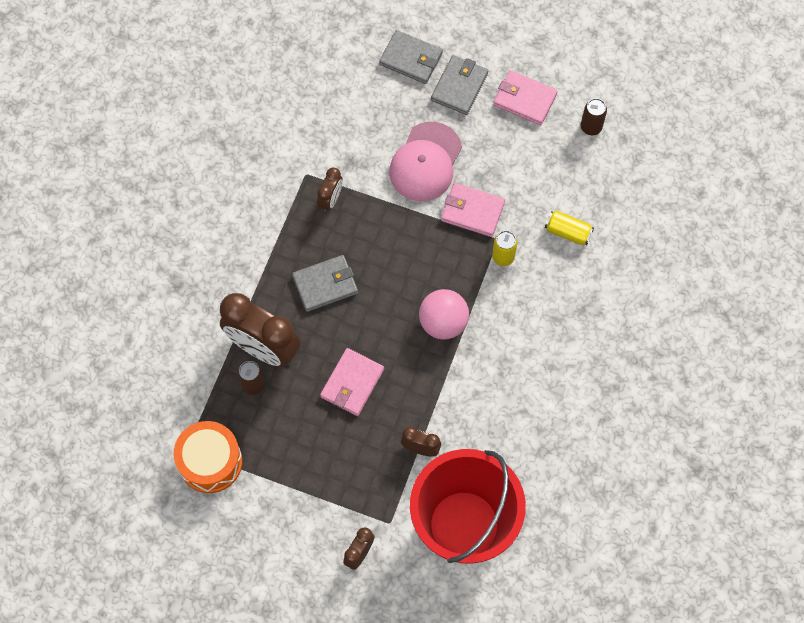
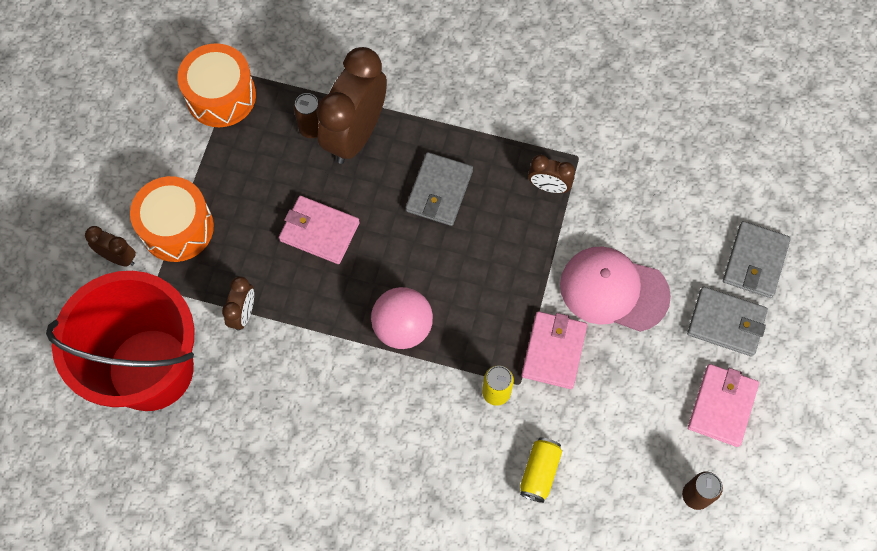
camera: 85 degrees right, 0 degrees up
grey wallet [292,255,358,312] -> grey wallet turned 45 degrees clockwise [406,152,473,226]
none -> orange drum [130,176,214,262]

